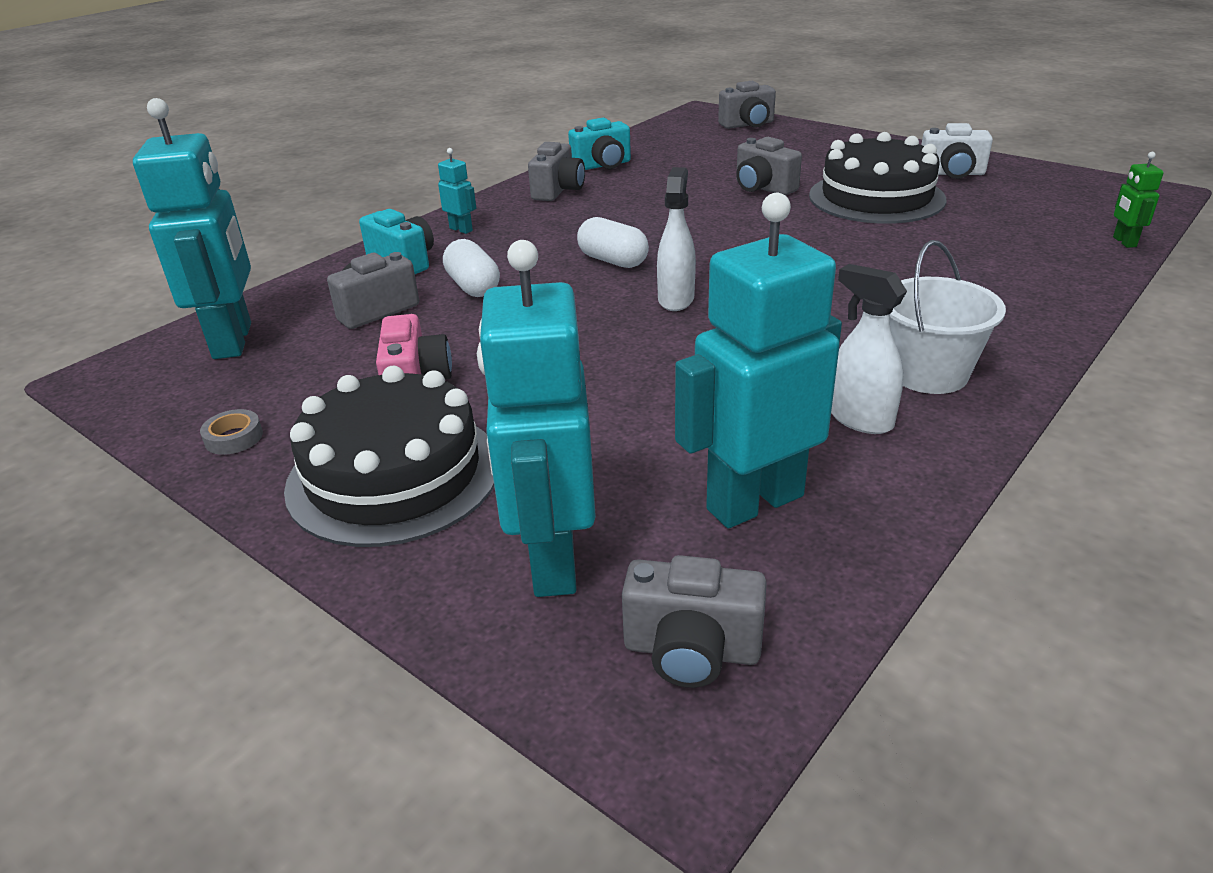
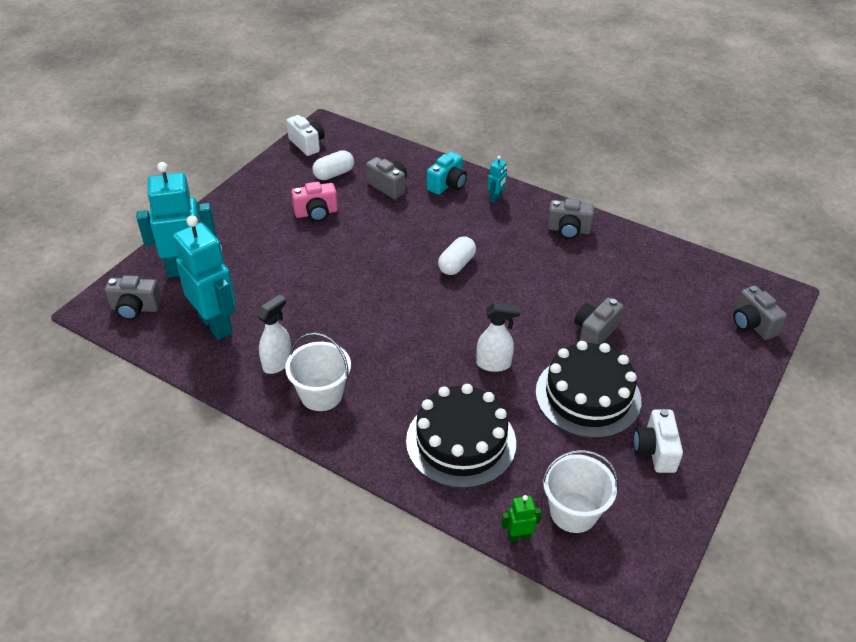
camera: 80 degrees right, 10 degrees up
turquoise robot [133,98,251,359] -> none
grey tape [200,409,263,455] -> none
black cake [284,366,494,547] -> black cake moved to [406,384,516,489]
white capsule [443,239,500,297] -> white capsule moved to [313,150,354,180]
turquoise camera [568,118,631,170] -> none
grey camera [622,555,767,688] -> grey camera turned 90 degrees counterclockwise [105,275,162,320]
white spray bottle [657,167,696,311] -> white spray bottle moved to [476,303,520,372]
none -> white camera [286,115,325,156]
none -> white bucket [542,450,618,533]

